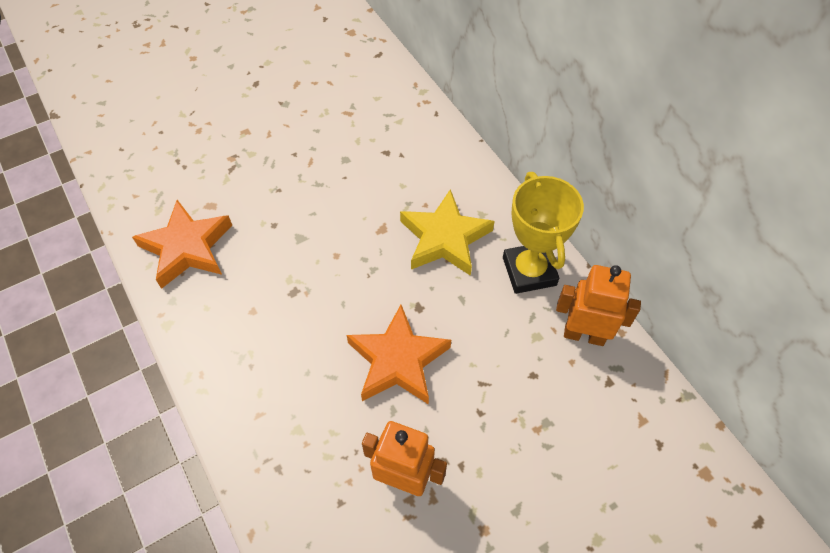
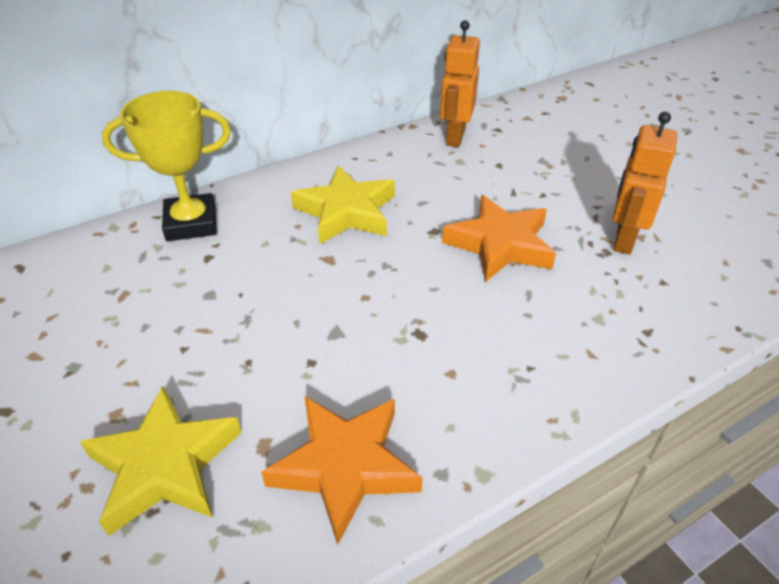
camera: 90 degrees left, 15 degrees down
yellow trophy [503,172,584,294] -> yellow trophy moved to [102,91,231,241]
none -> yellow star [80,386,242,536]

